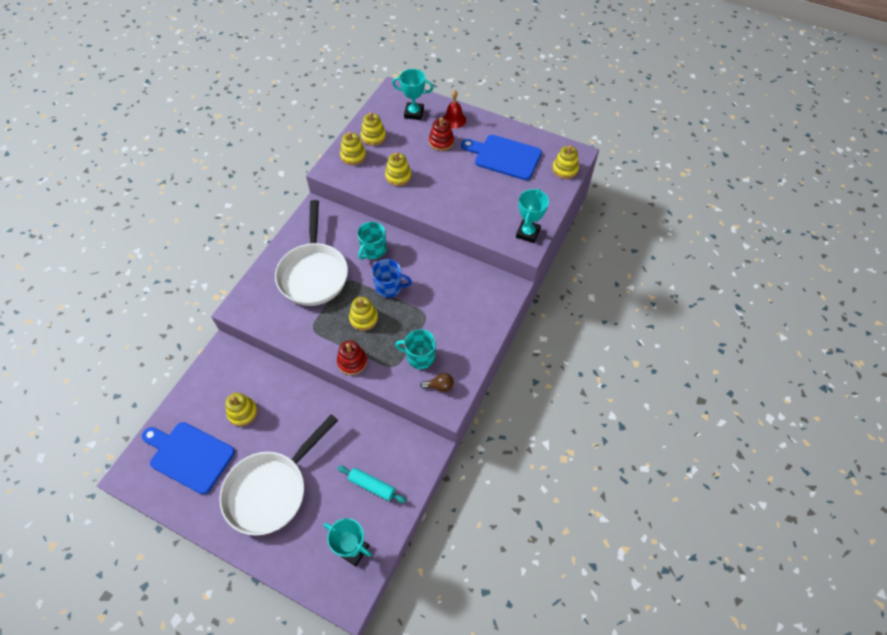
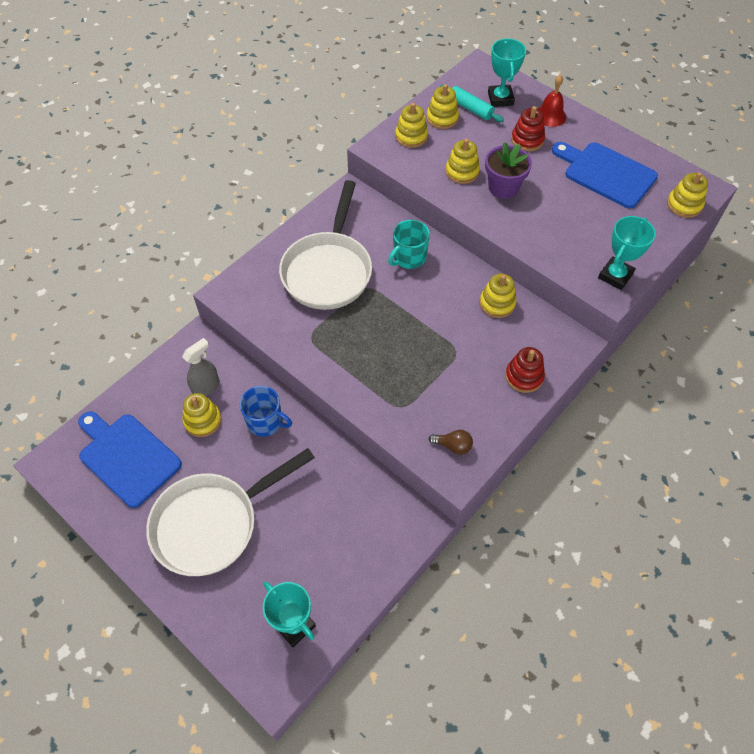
camera: 15 degrees right, 0 degrees up
red stacking toy [337,340,367,375] -> red stacking toy moved to [505,347,545,393]
turquoise rolling pin [338,466,406,503] -> turquoise rolling pin moved to [440,84,504,122]
yellow stacking toy [349,297,378,331] -> yellow stacking toy moved to [480,274,517,318]
blue mug [372,259,412,298] -> blue mug moved to [240,386,292,436]
turquoise trophy [392,69,433,120] -> turquoise trophy turned 60 degrees clockwise [488,38,526,107]
turquoise mug [395,329,436,369] -> none
none -> grey spray bottle [182,338,219,396]
none -> purple flower pot [485,142,532,199]

